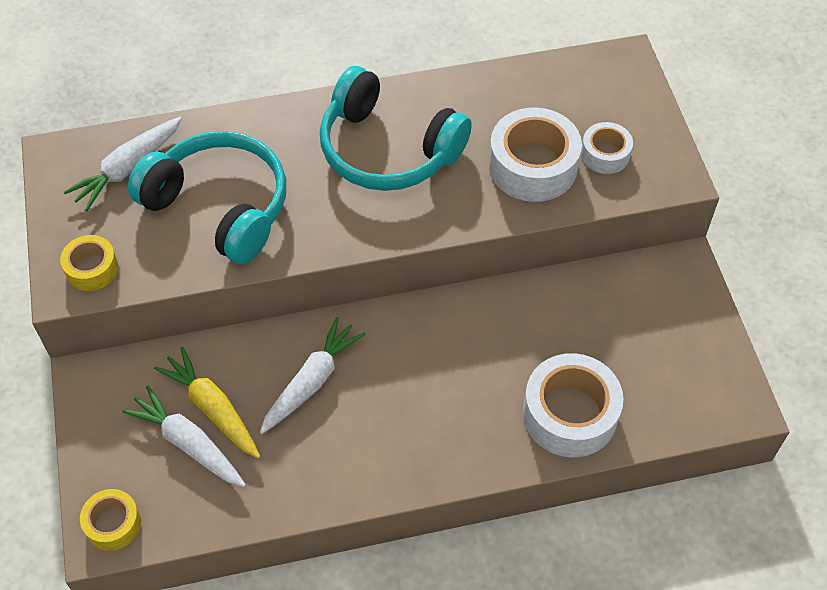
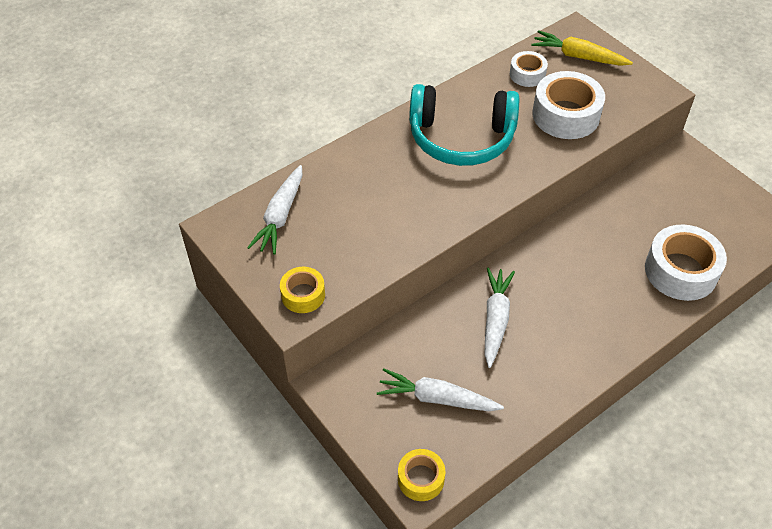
camera: 25 degrees left, 5 degrees down
turquoise headphones [128,131,286,264] -> none
yellow carrot [154,347,260,459] -> yellow carrot moved to [531,30,633,66]
white tape [581,122,633,174] -> white tape moved to [510,51,548,87]

